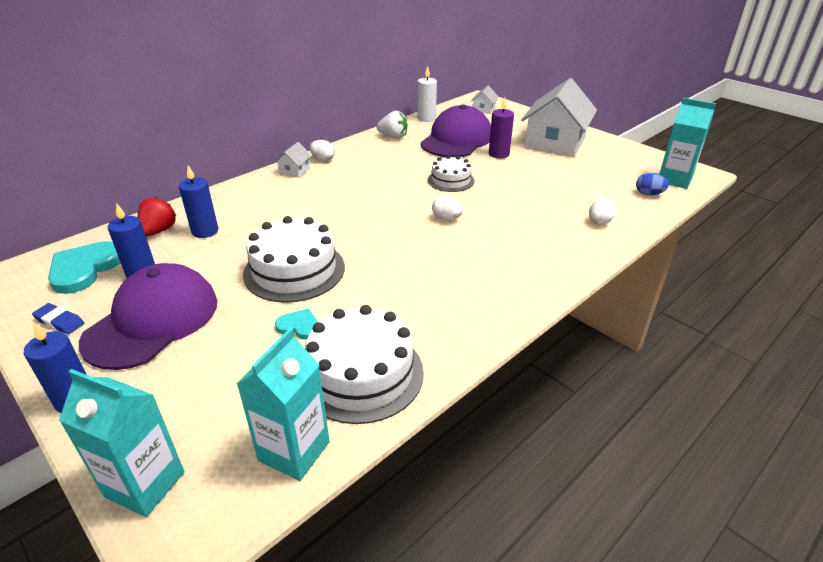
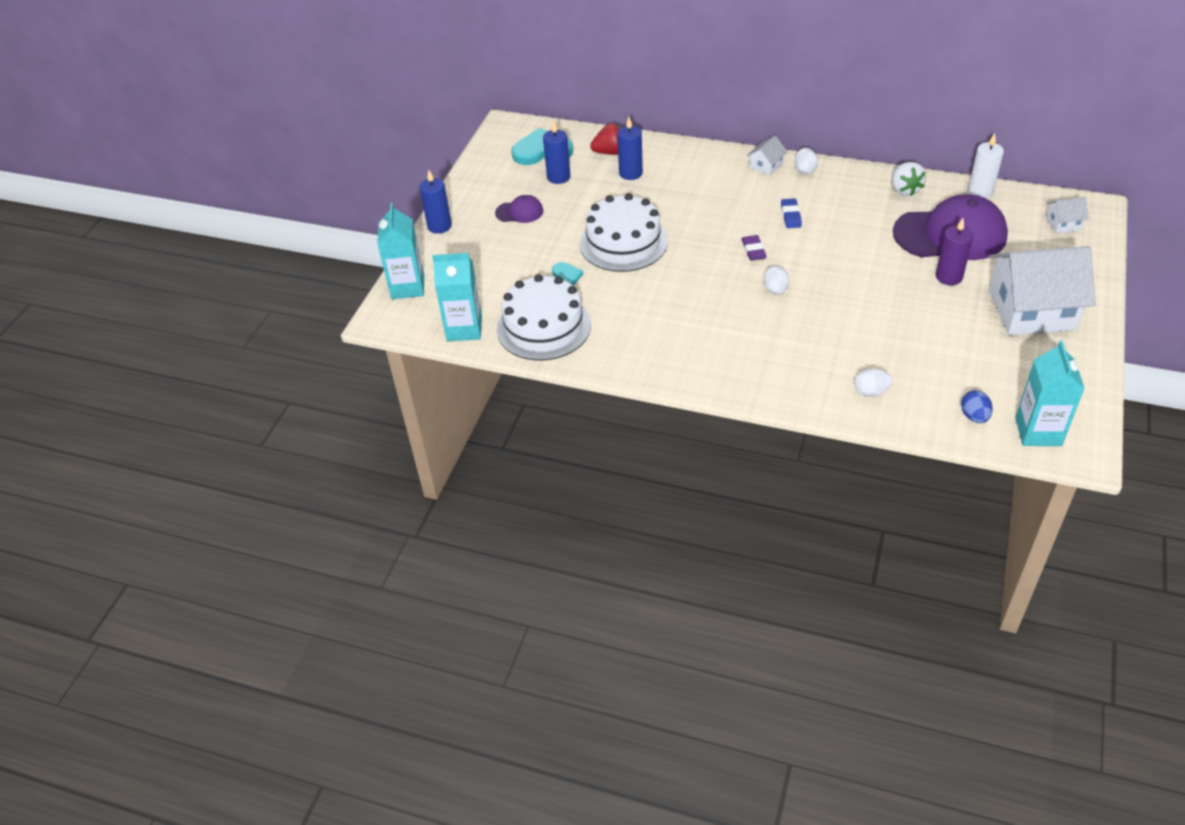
camera: 65 degrees right, 10 degrees up
blue eraser [32,303,84,334] -> blue eraser moved to [781,198,802,228]
purple cap [79,263,217,370] -> purple cap [495,195,543,223], size x0.46
white house [274,142,312,178] -> white house turned 45 degrees counterclockwise [747,135,788,175]
white cake [428,155,474,192] -> none
none -> purple eraser [742,235,767,261]

